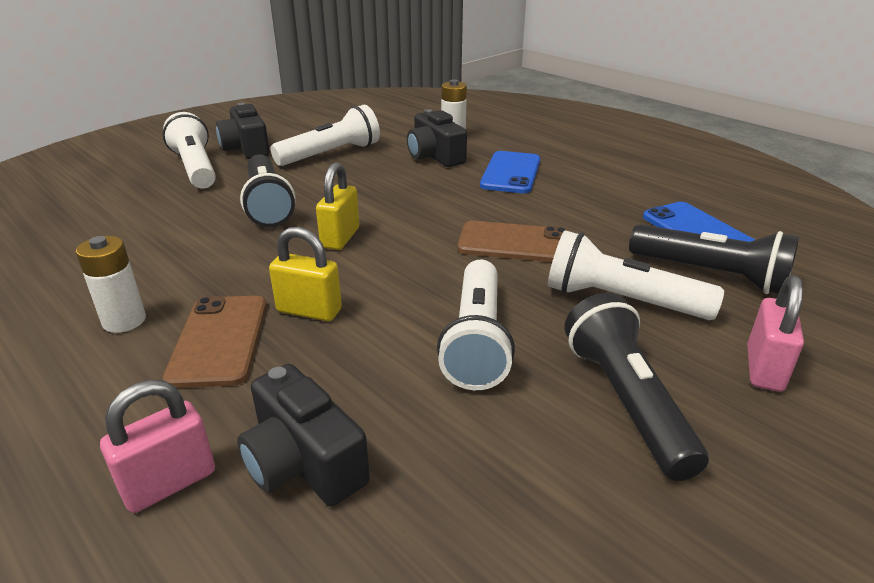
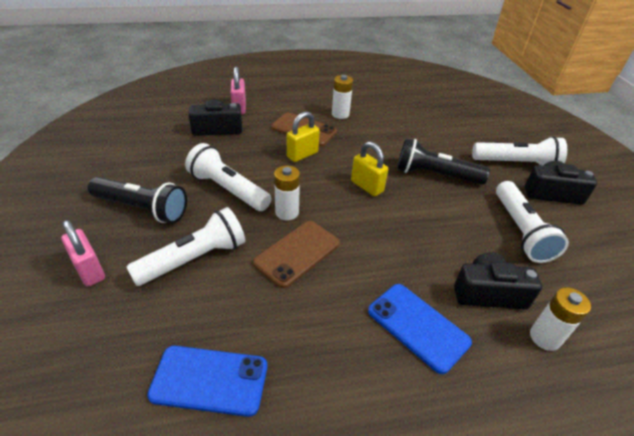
camera: 120 degrees right, 10 degrees up
black flashlight [629,224,799,294] -> none
none -> white battery [274,166,300,220]

